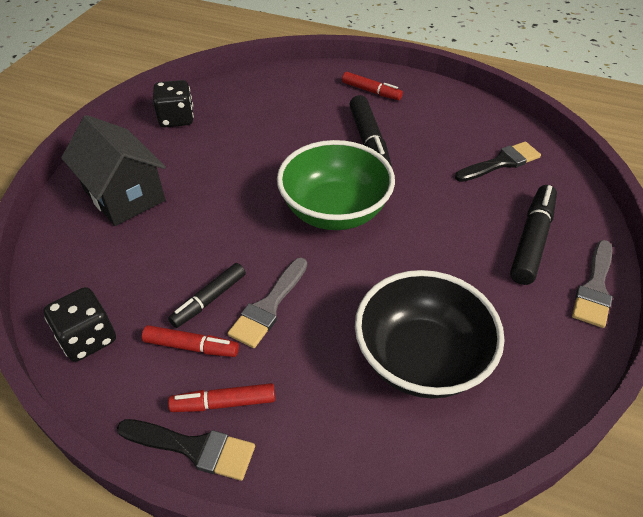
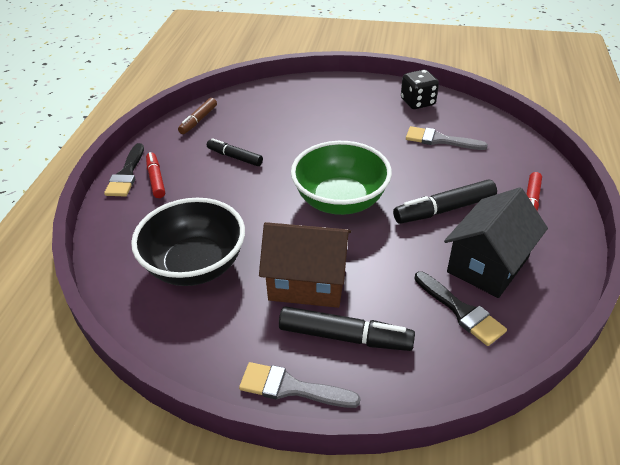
camera: 80 degrees right, 5 degrees down
black dice [44,287,116,362] -> brown marker [178,98,217,134]
black house [61,115,166,226] -> black house moved to [444,187,548,298]
red marker [142,325,239,357] -> none
grey brush [228,258,307,348] -> grey brush moved to [406,126,488,150]
none -> brown house [259,222,351,308]

